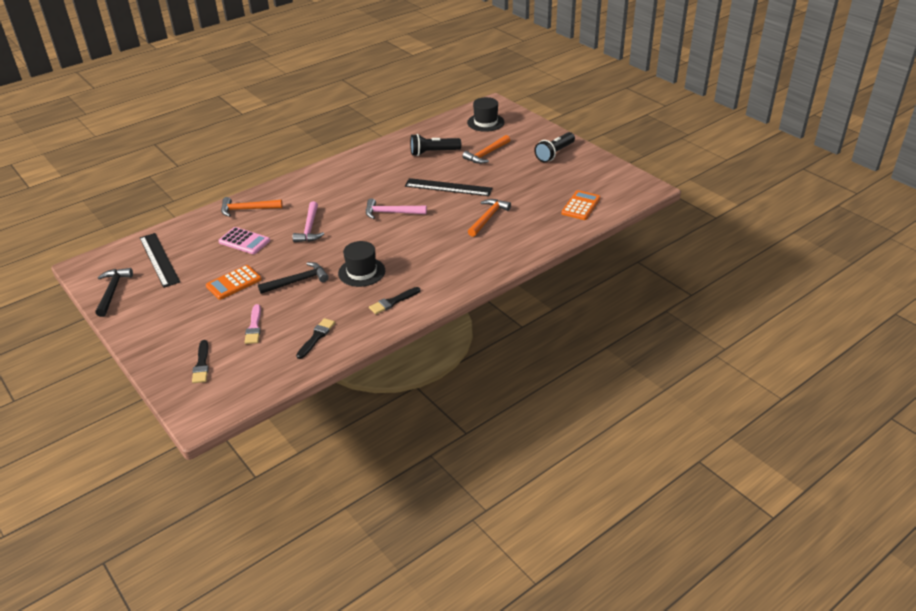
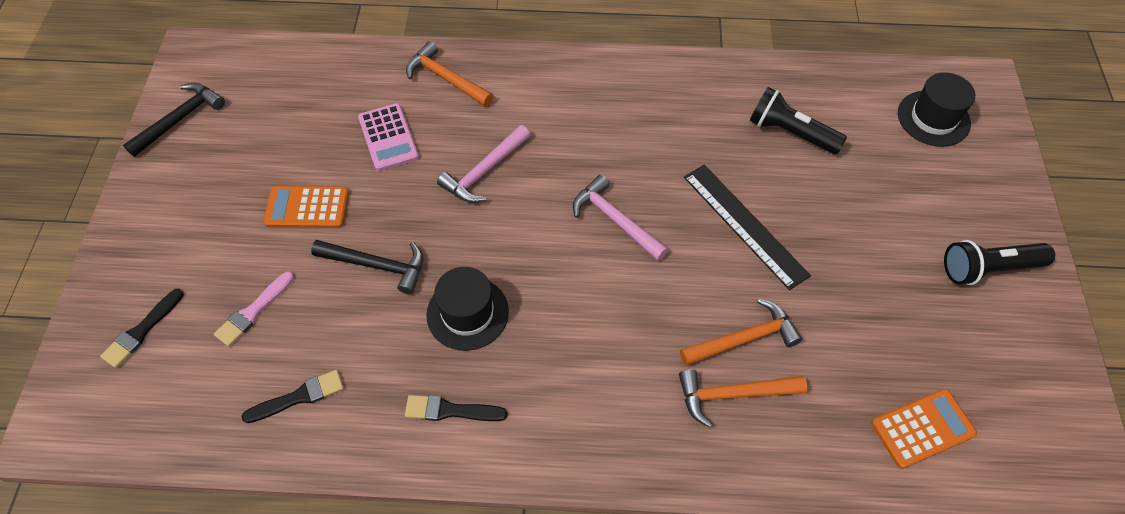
camera: 40 degrees right, 20 degrees up
black ruler [140,233,180,288] -> none
orange hammer [462,135,510,164] -> orange hammer moved to [679,369,807,428]

